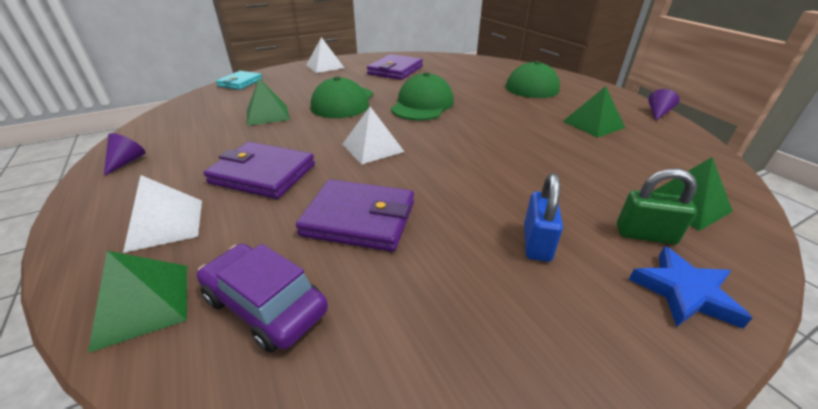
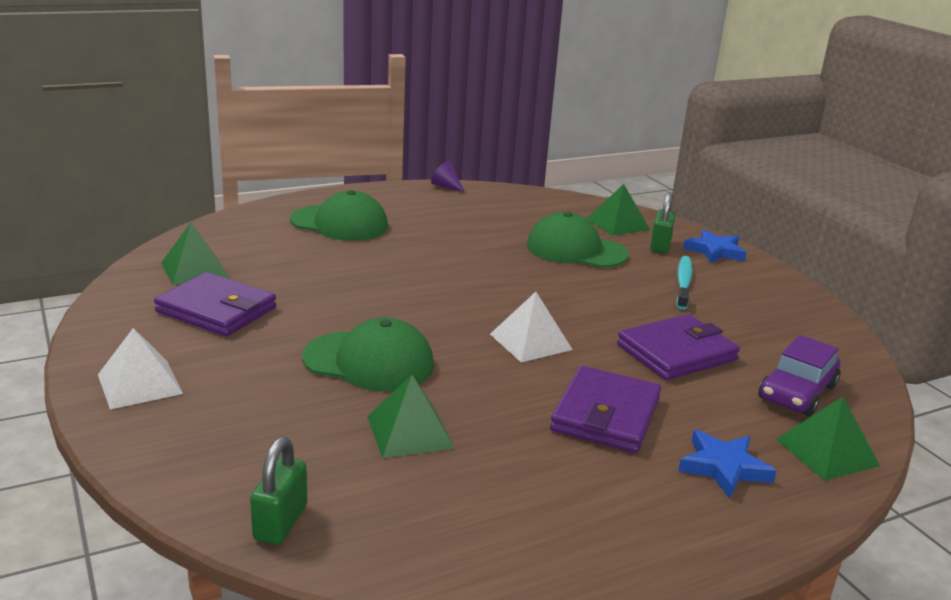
camera: 90 degrees left, 10 degrees down
purple cone [104,133,145,176] -> none
white pyramid [123,175,202,253] -> blue star [678,430,776,498]
turquoise wallet [216,71,263,90] -> none
purple wallet [296,179,414,252] -> purple wallet turned 45 degrees clockwise [617,314,740,380]
green cap [391,72,454,121] -> green cap moved to [527,212,629,268]
blue padlock [524,173,563,262] -> turquoise toothbrush [676,256,692,310]
green pyramid [563,86,625,138] -> green pyramid moved to [161,223,229,285]
none -> green padlock [250,437,307,545]

